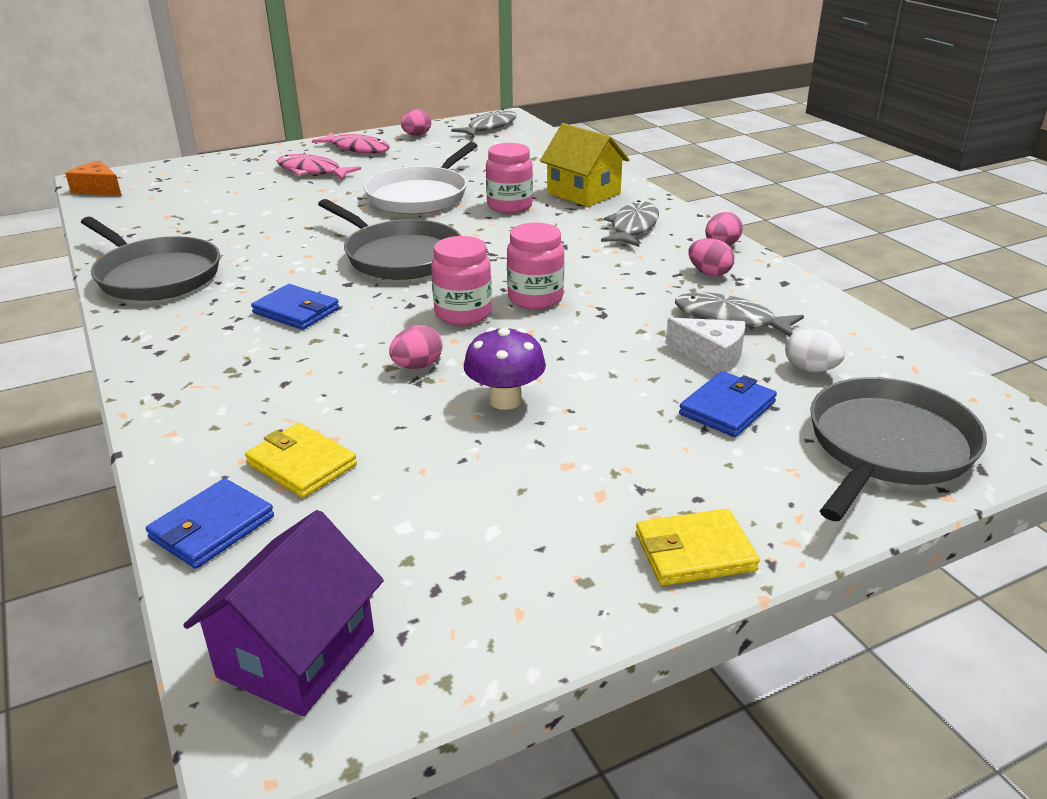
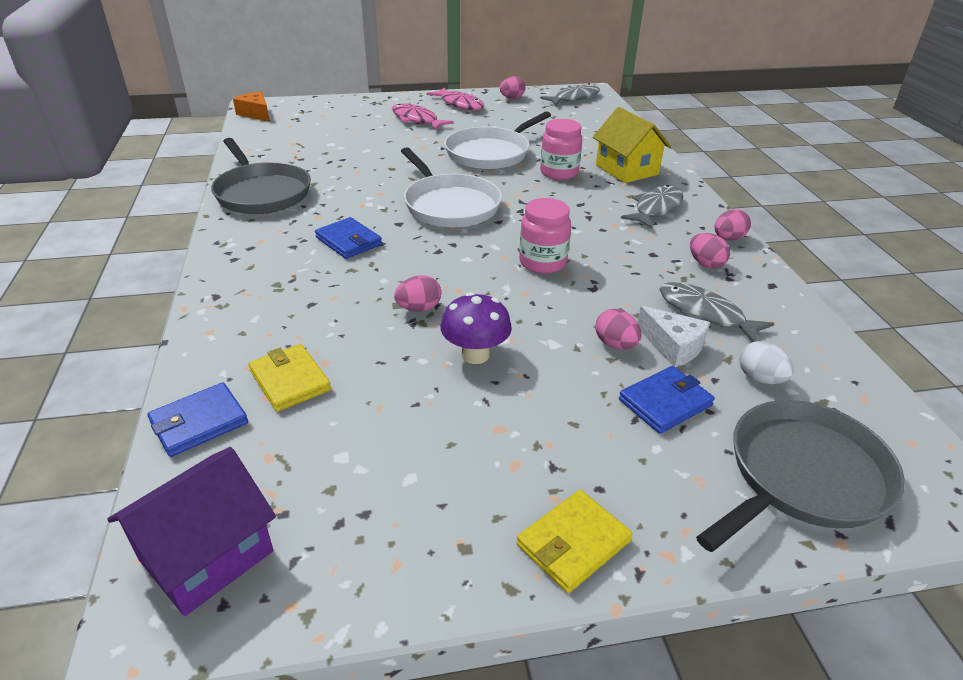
camera: 15 degrees right, 5 degrees up
grey pan [318,199,461,280] -> white pan [401,147,502,228]
pink jar [431,236,492,325] -> none
yellow wallet [636,509,760,586] -> yellow wallet turned 45 degrees counterclockwise [517,490,633,593]
none -> pink egg [595,309,641,349]

